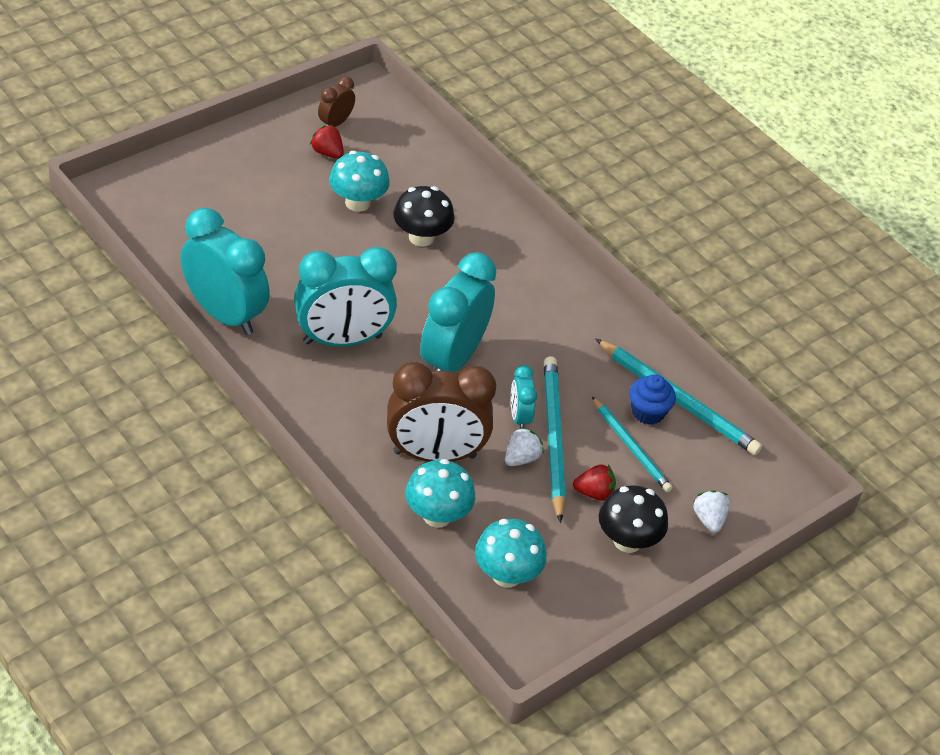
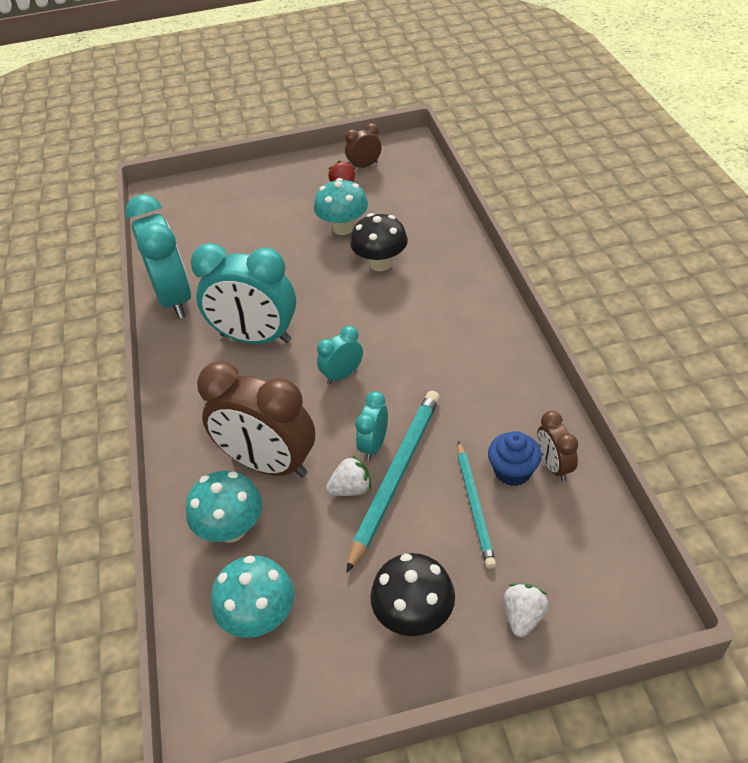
camera: 35 degrees right, 0 degrees up
turquoise clock [420,252,497,372] -> turquoise clock [317,326,363,384], size x0.48
red strawberry [573,464,616,501] -> none
turquoise pencil [596,339,762,455] -> brown clock [537,411,578,481]

